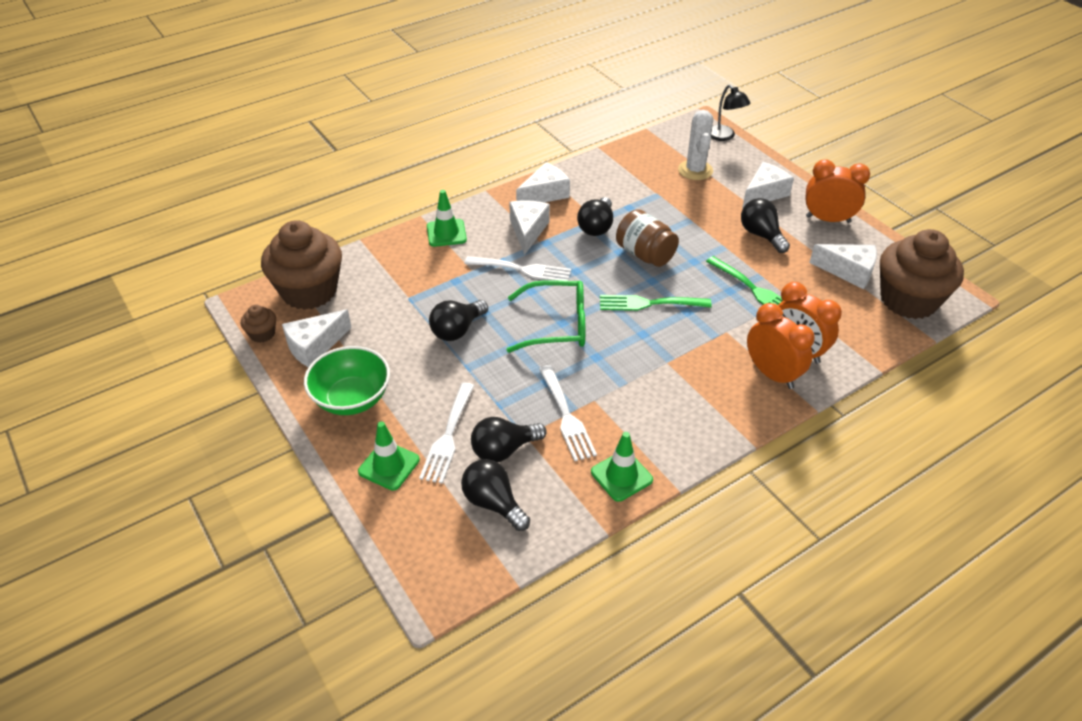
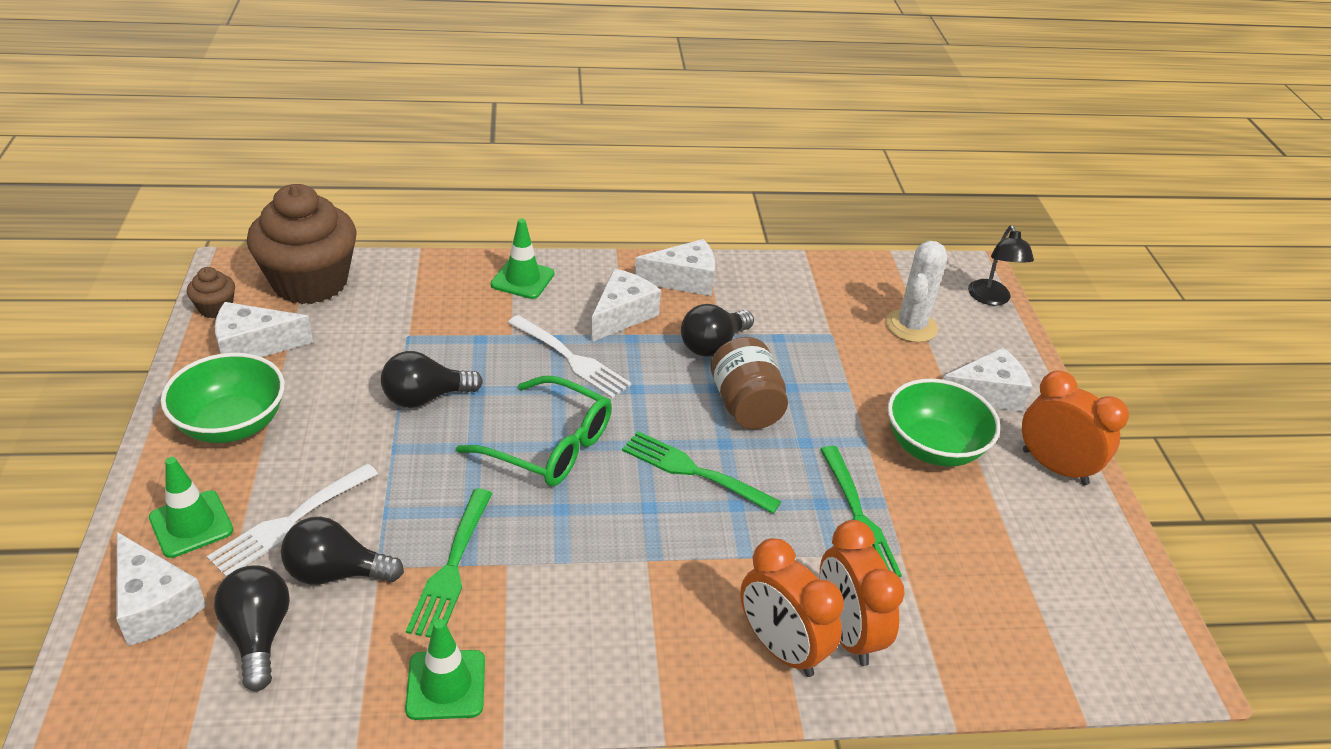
camera: 25 degrees right, 5 degrees down
white fork [539,365,597,461] -> green fork [406,489,493,638]
black light bulb [741,198,790,253] -> green bowl [888,379,1000,467]
orange clock [747,303,815,389] -> orange clock turned 150 degrees clockwise [740,538,844,677]
white cheese [809,244,877,289] -> white cheese moved to [116,532,206,646]
brown cupcake [880,229,964,319] -> none

